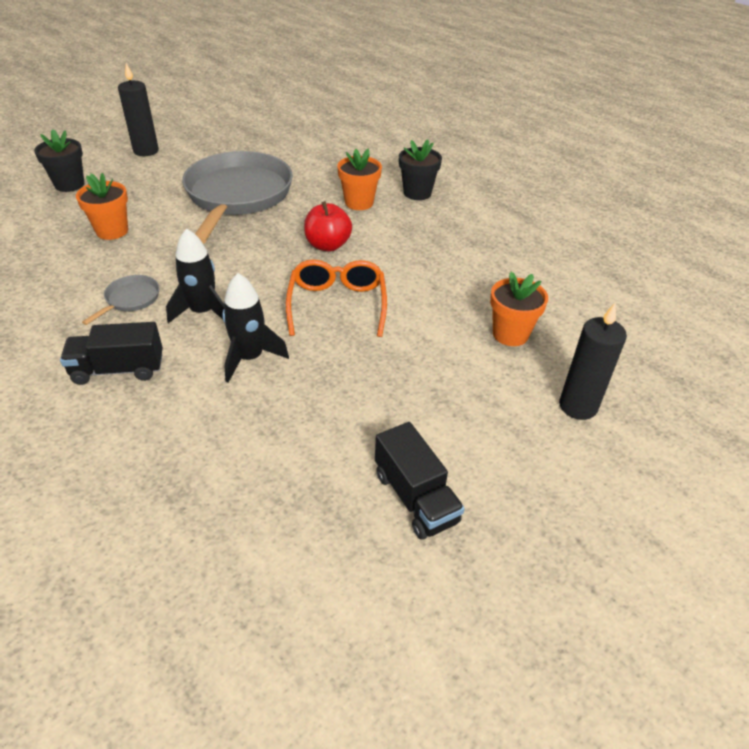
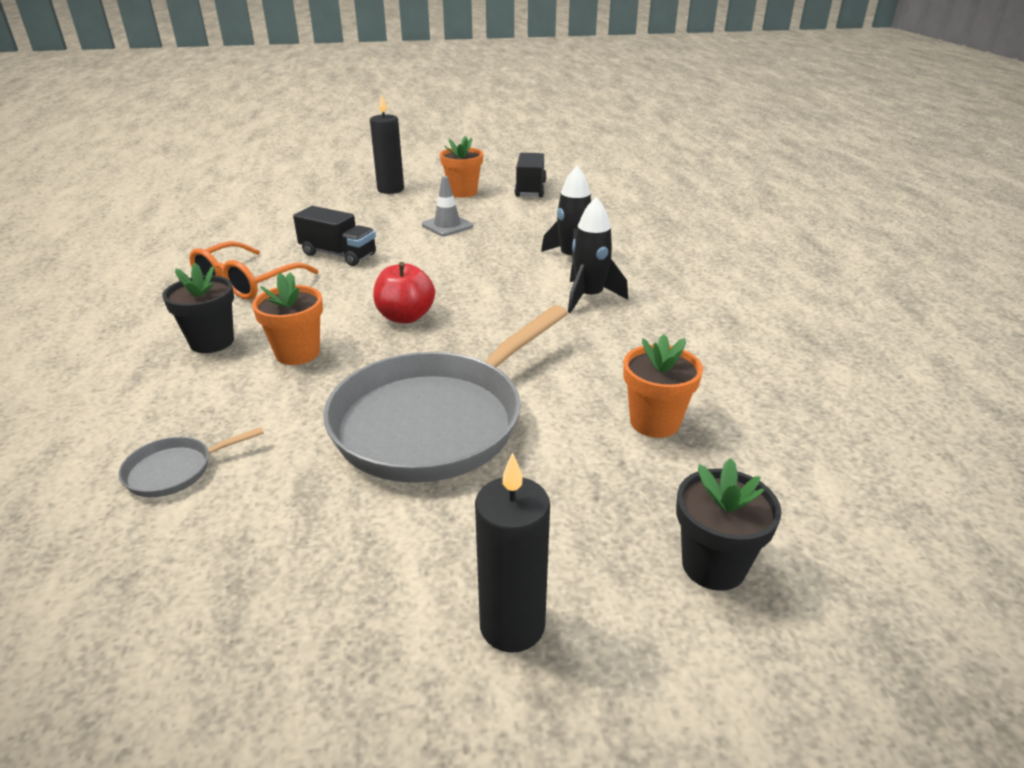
camera: 145 degrees left, 10 degrees down
black truck [60,322,163,385] -> black truck moved to [293,206,376,266]
grey pan [82,275,159,325] -> grey pan moved to [119,427,264,497]
orange glasses [286,260,387,337] -> orange glasses moved to [189,241,318,300]
orange flower pot [490,272,548,346] -> orange flower pot moved to [440,136,483,198]
none -> grey traffic cone [422,176,473,236]

